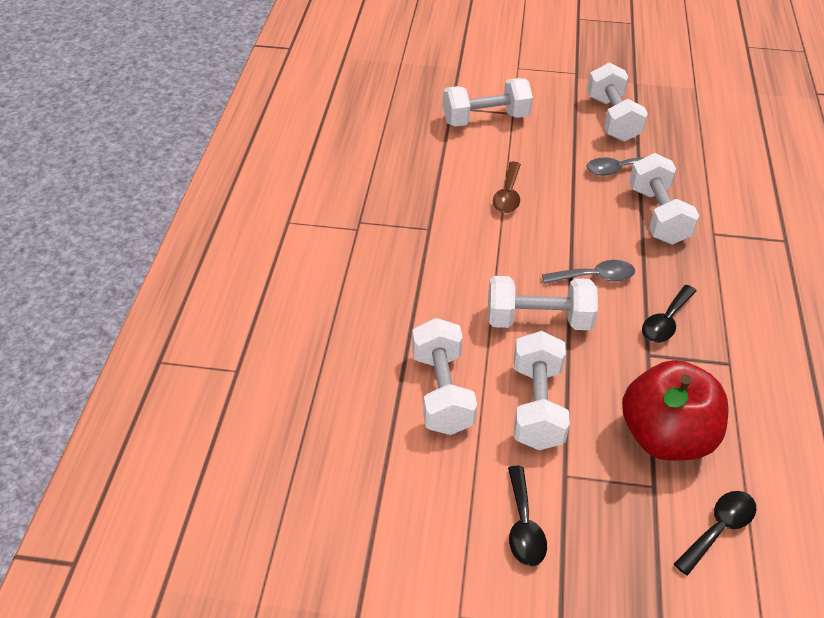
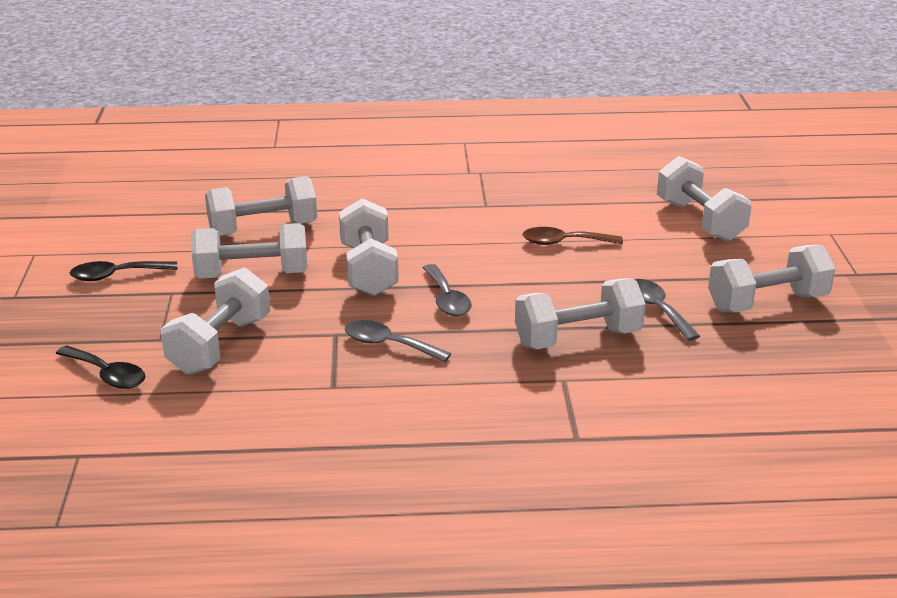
camera: 80 degrees right, 15 degrees down
red apple [622,360,729,461] -> white dumbbell [161,268,270,375]
black spoon [642,285,697,343] -> grey spoon [345,320,451,362]

